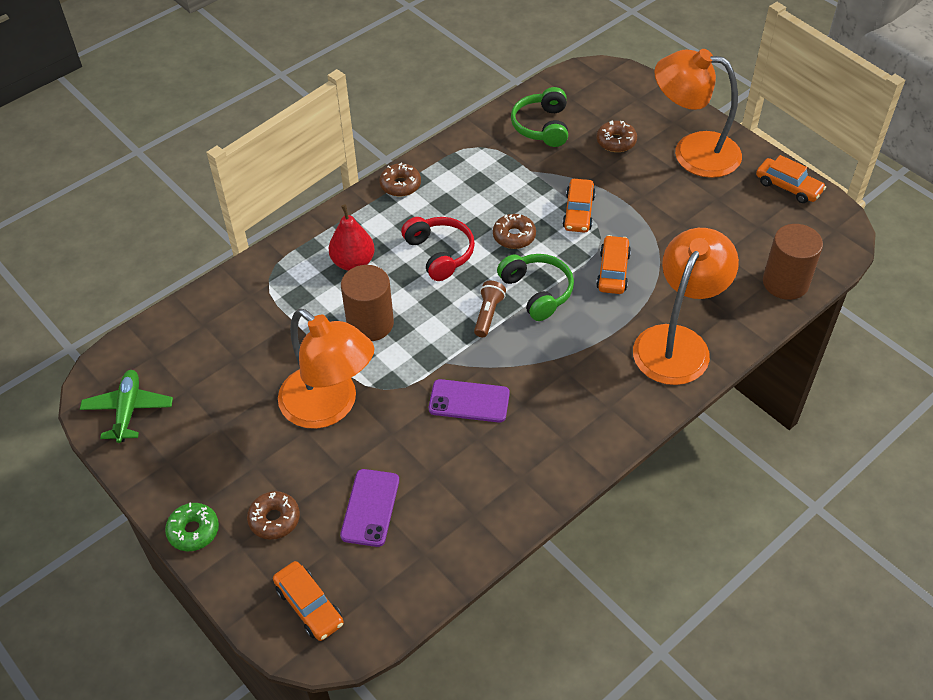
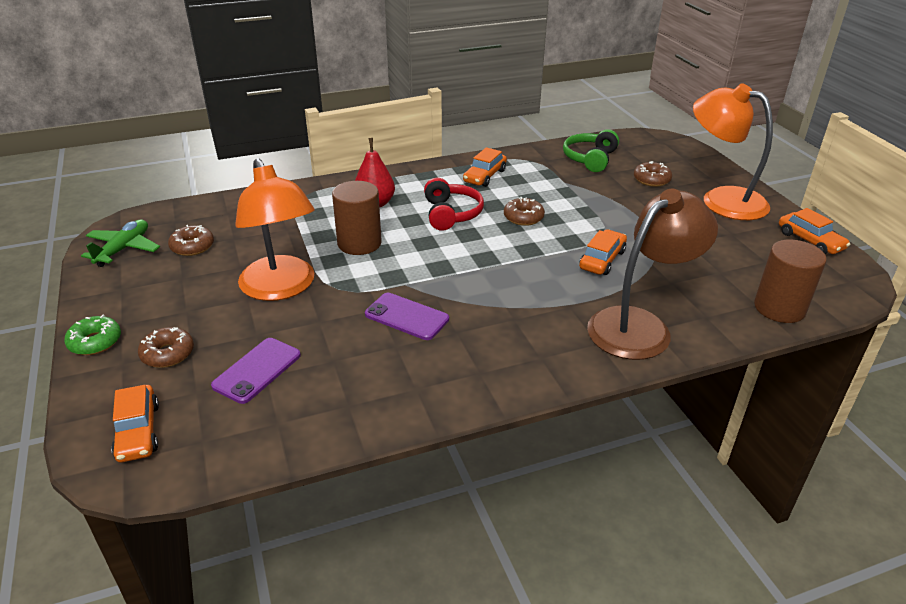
camera: 20 degrees right, 15 degrees down
brown donut [379,162,421,196] -> brown donut moved to [168,225,214,256]
brown flashlight [474,281,506,337] -> none
green headphones [497,254,574,321] -> none
orange car [562,179,596,233] -> orange car moved to [463,147,507,187]
orange lamp [633,228,739,385] -> brown lamp [587,189,718,360]

